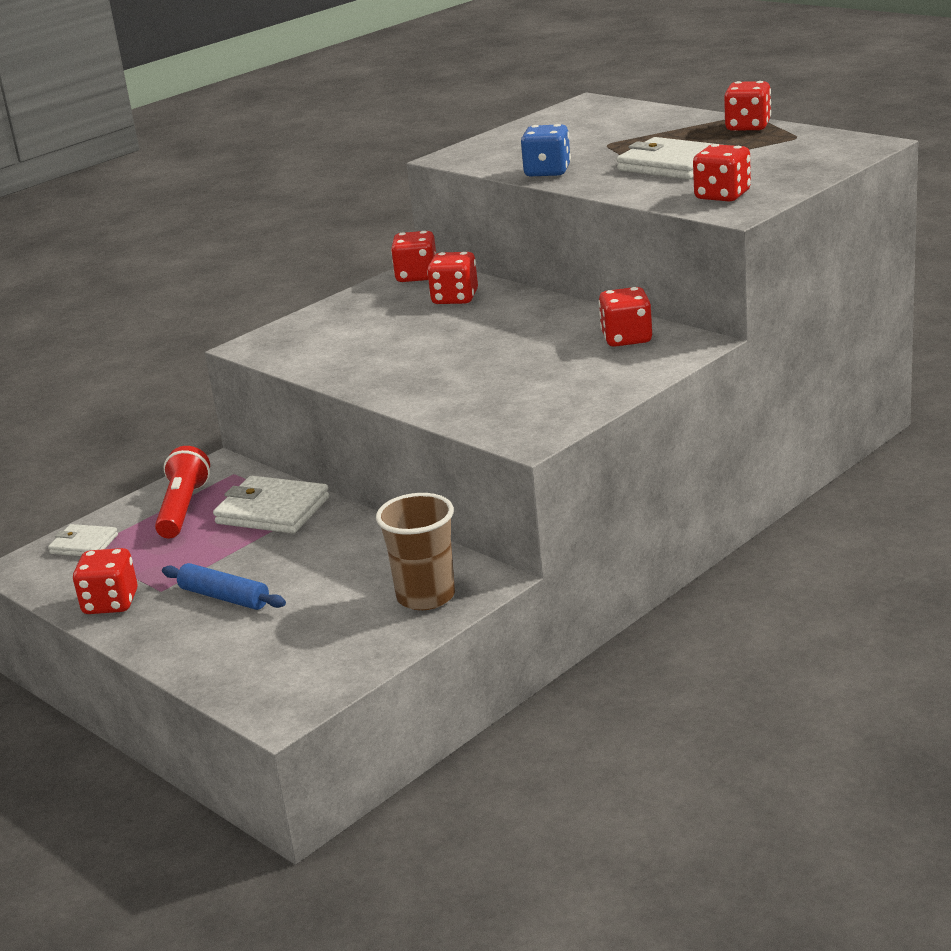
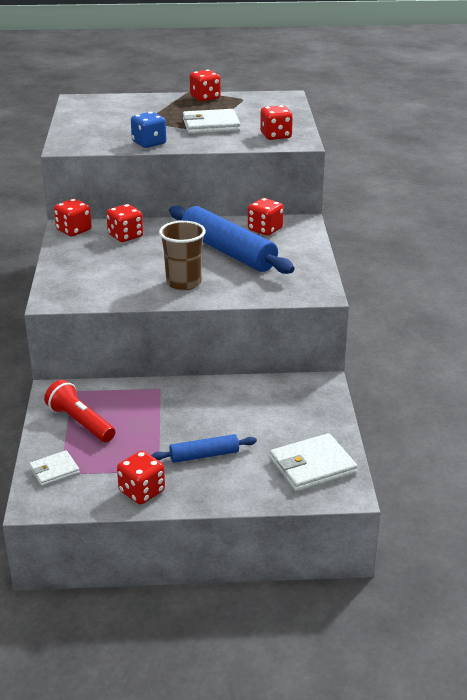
camera: 50 degrees left, 5 degrees up
white wallet [213,476,330,534] -> white wallet moved to [270,433,357,492]
brown cup [376,493,455,610] -> brown cup moved to [159,221,206,290]
none -> blue rolling pin [169,206,295,274]

